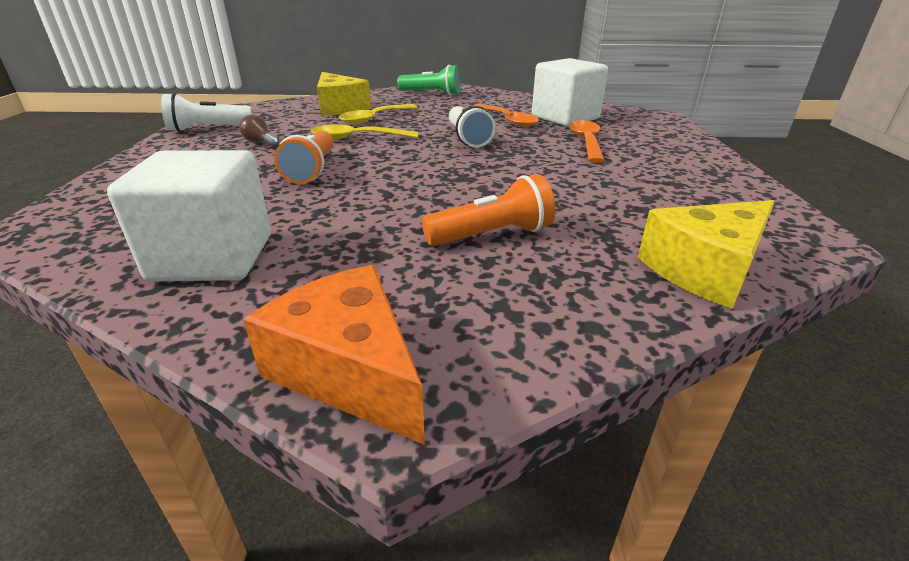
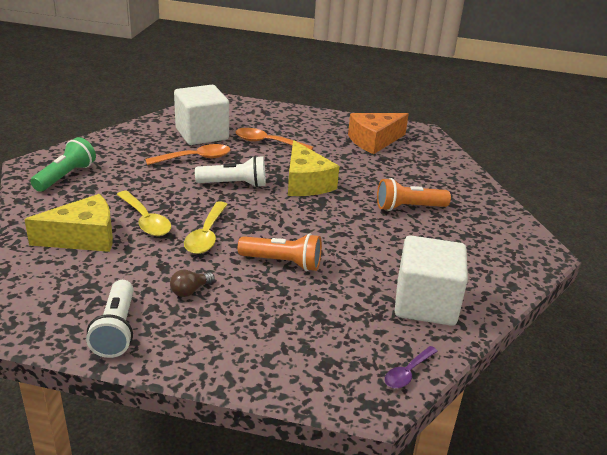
camera: 80 degrees left, 0 degrees up
orange cheese [243,265,425,445] -> orange cheese moved to [348,113,409,154]
orange flashlight [422,174,555,246] -> orange flashlight turned 90 degrees counterclockwise [377,178,451,211]
yellow cheese [638,200,775,309] -> yellow cheese moved to [288,140,339,196]
none -> purple spoon [385,346,438,389]

